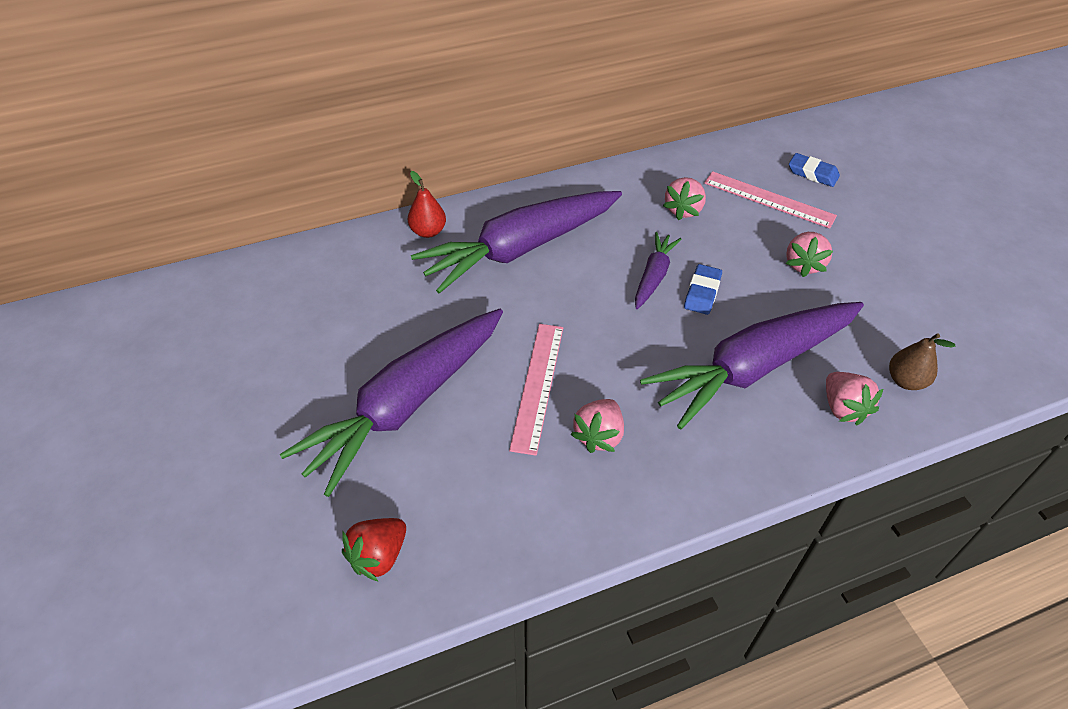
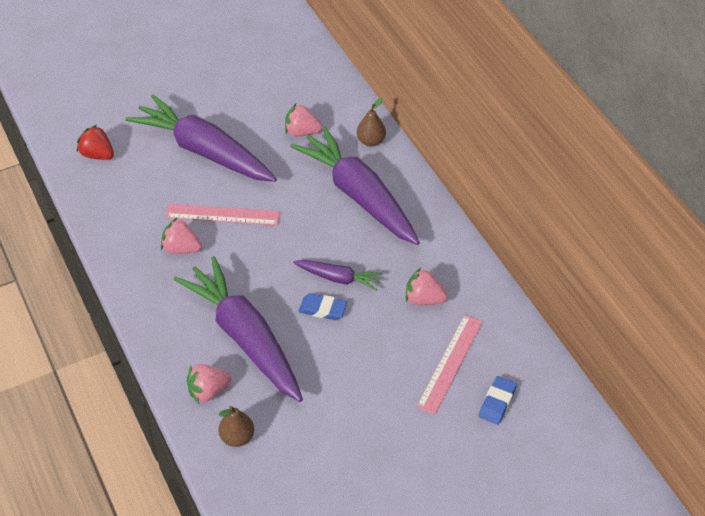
camera: 85 degrees right, 0 degrees up
red pear [408,171,446,238] -> brown pear [357,98,386,147]
pink strawberry [786,232,833,277] -> pink strawberry moved to [285,104,323,136]

